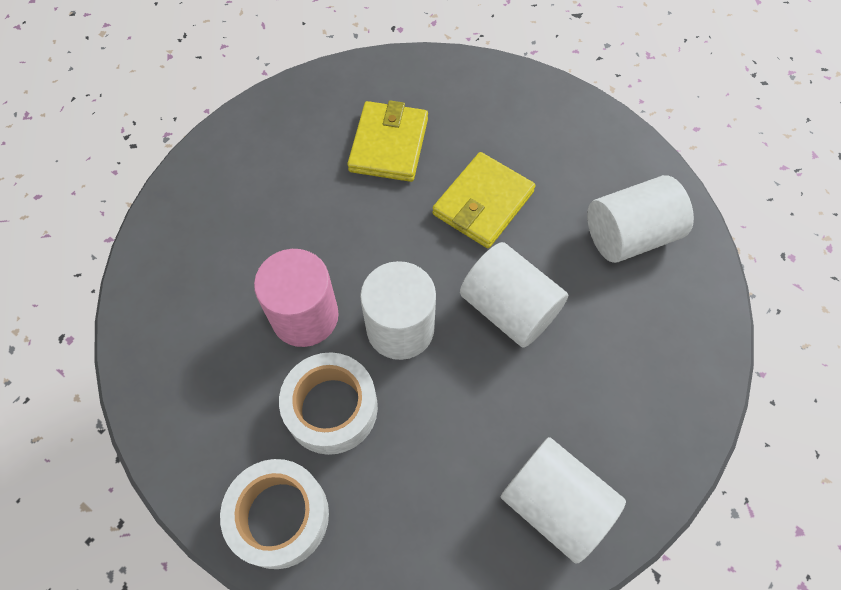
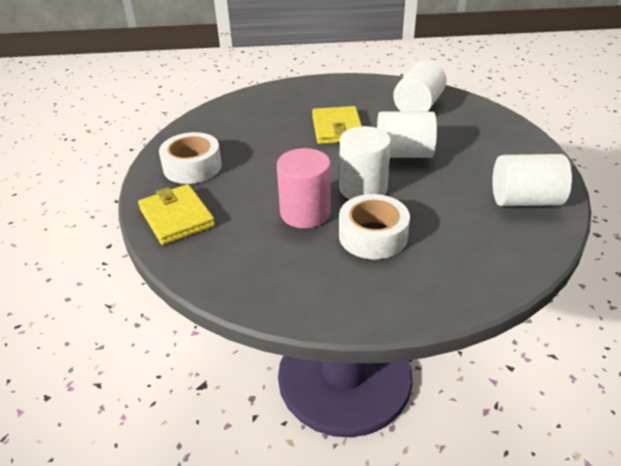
camera: 40 degrees left, 25 degrees down
white tape [220,459,329,569] -> white tape moved to [159,132,222,184]
yellow wallet [347,100,428,182] -> yellow wallet moved to [138,184,215,245]

